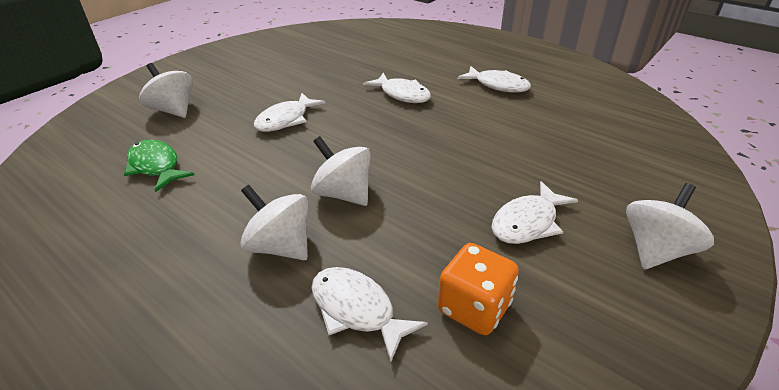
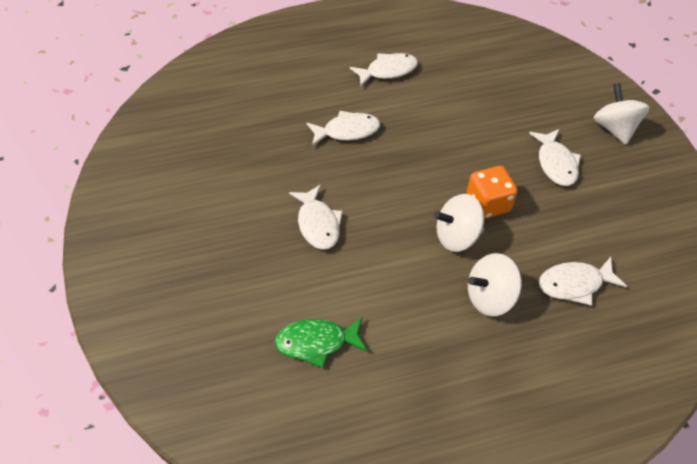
camera: 55 degrees left, 15 degrees up
white spinning top [139,63,193,118] -> none
orange dice [438,243,519,335] -> orange dice moved to [467,166,518,219]

